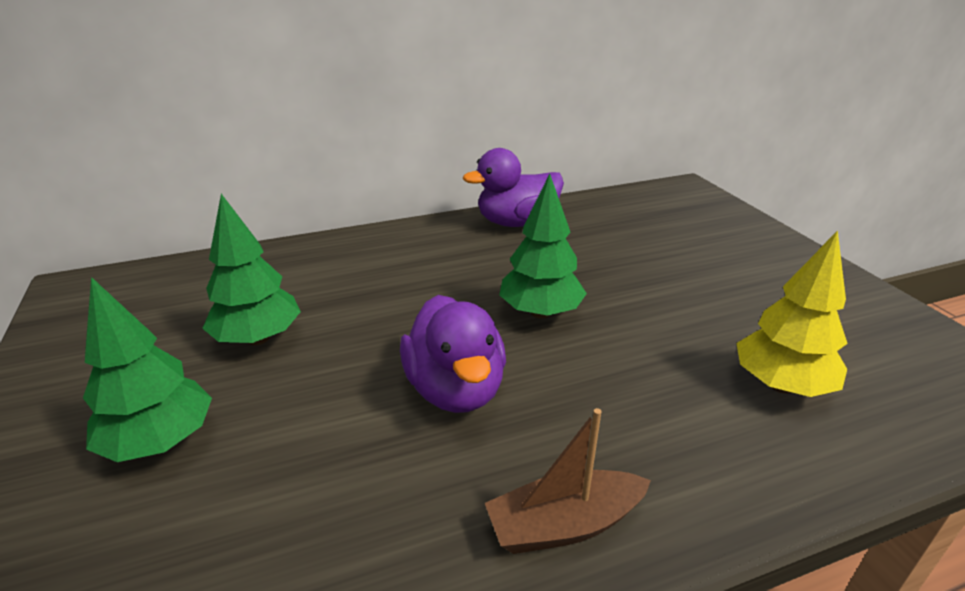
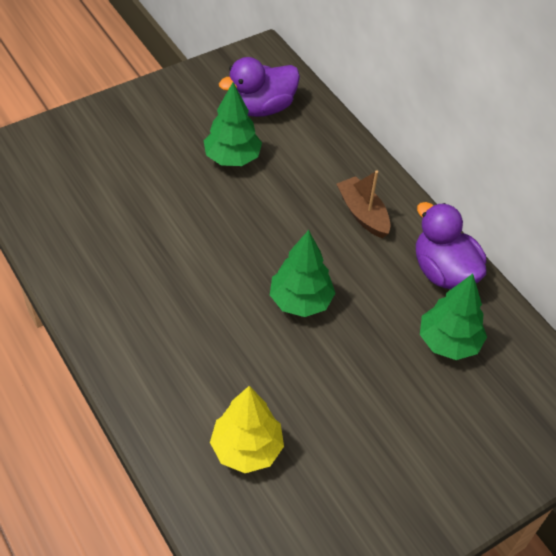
camera: 75 degrees right, 20 degrees up
green tree [83,277,212,462] -> green tree moved to [420,274,487,360]
purple duck [400,295,506,413] -> purple duck moved to [219,57,300,117]
brown boat [485,408,651,554] -> brown boat moved to [337,170,391,238]

